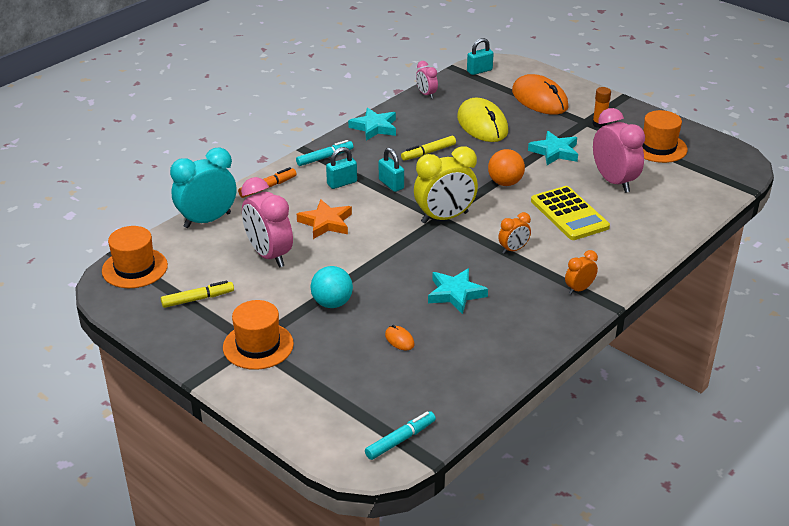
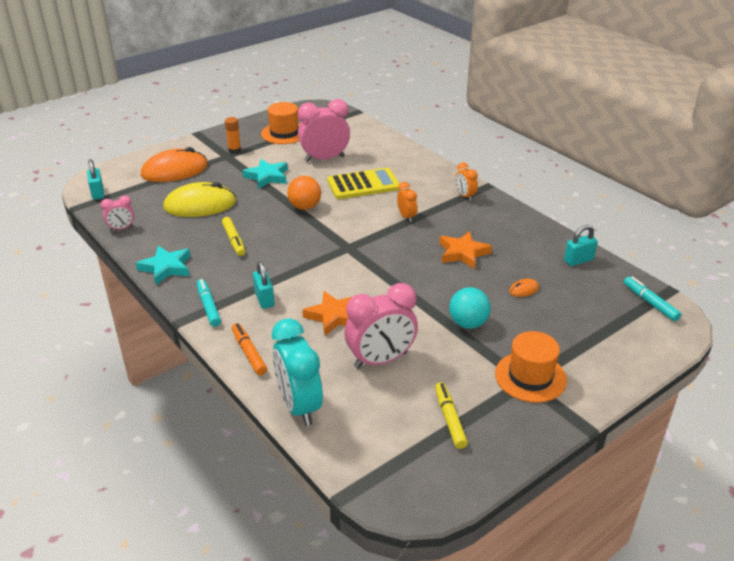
camera: 80 degrees left, 0 degrees up
orange hat [102,226,168,288] -> none
turquoise padlock [379,148,404,192] -> turquoise padlock moved to [564,225,598,266]
yellow clock [414,147,478,224] -> none
turquoise star [428,268,488,314] -> orange star [440,231,492,269]

